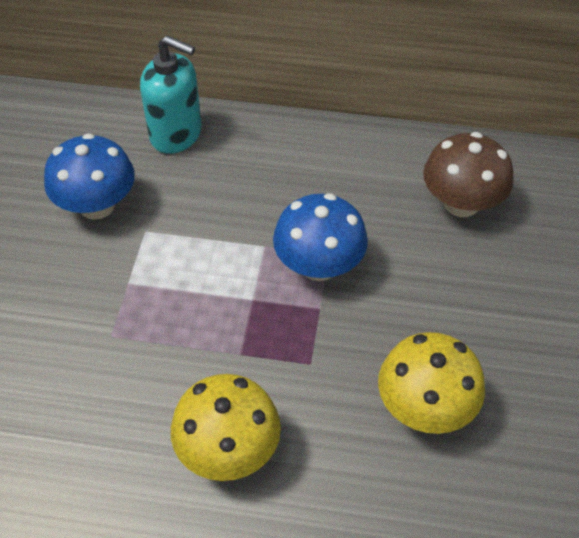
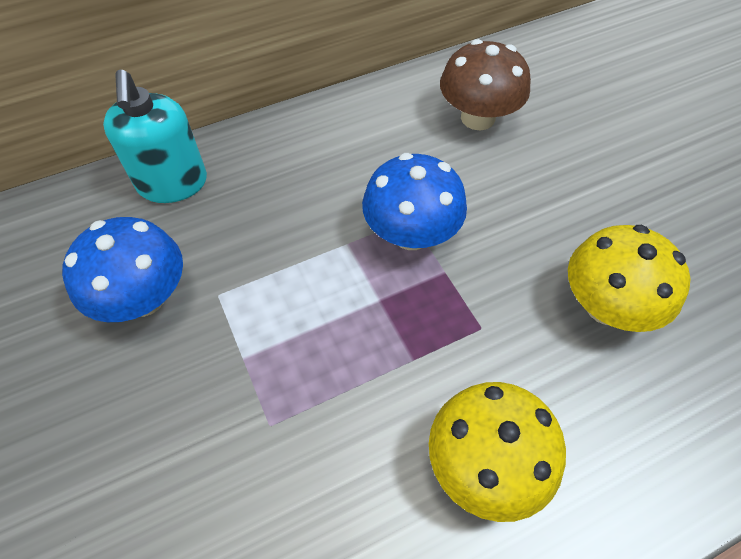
camera: 35 degrees left, 5 degrees up
turquoise soap dispenser [140,35,202,154] -> turquoise soap dispenser turned 90 degrees clockwise [103,70,207,203]

